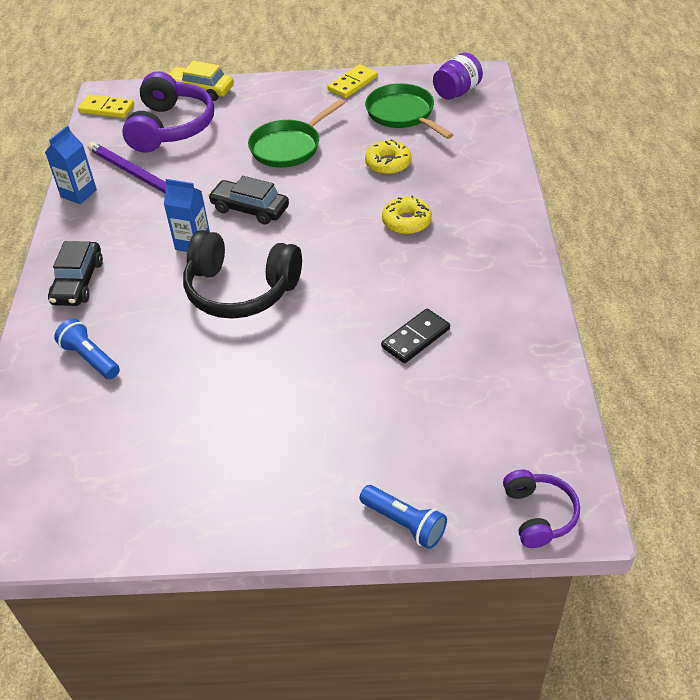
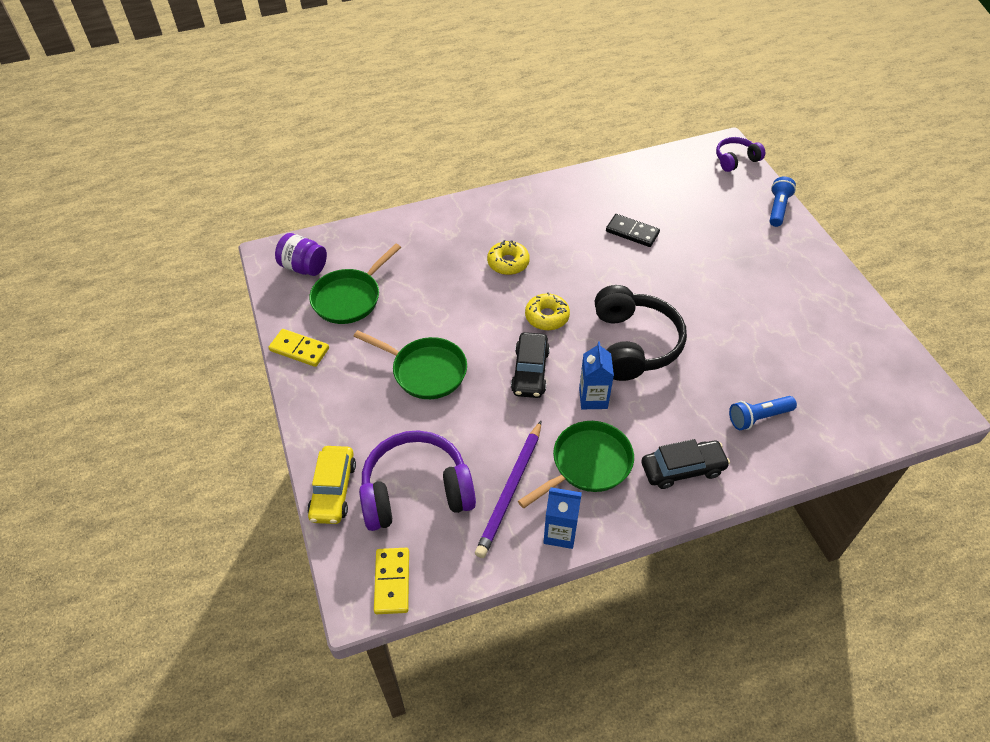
camera: 110 degrees left, 5 degrees up
blue flashlight [54,319,120,379] -> blue flashlight turned 45 degrees clockwise [729,396,797,430]
yellow donut [365,139,411,175] -> yellow donut moved to [525,292,570,330]
none -> green pan [518,421,634,508]

